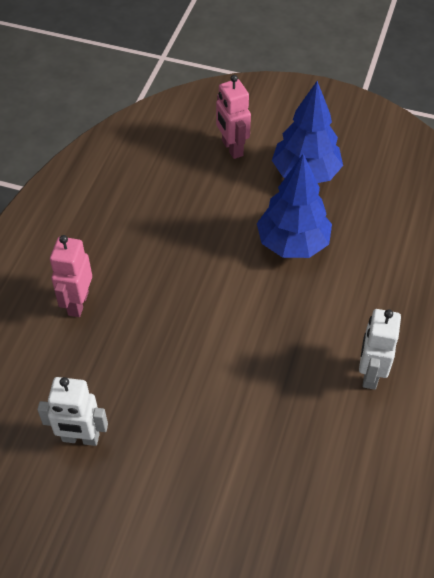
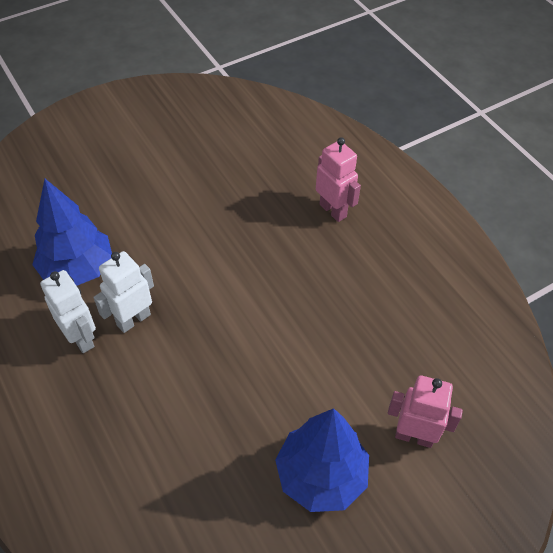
camera: 130 degrees right, 0 degrees up
white robot [37,377,108,446] -> white robot moved to [93,251,154,333]
blue tree [257,153,332,258] -> blue tree moved to [32,179,112,286]

